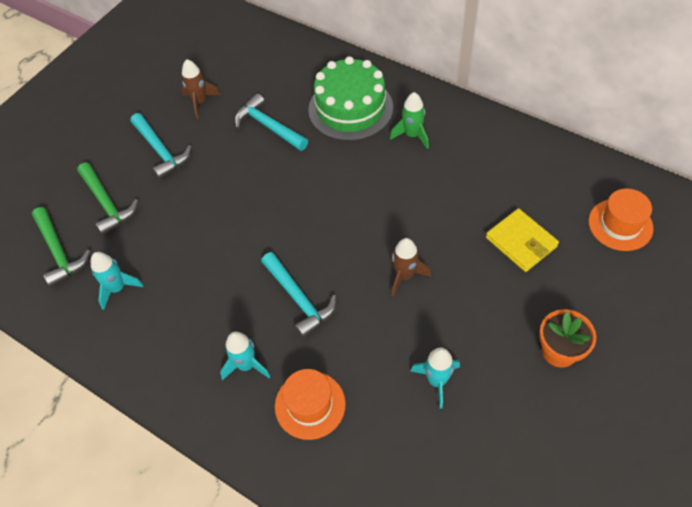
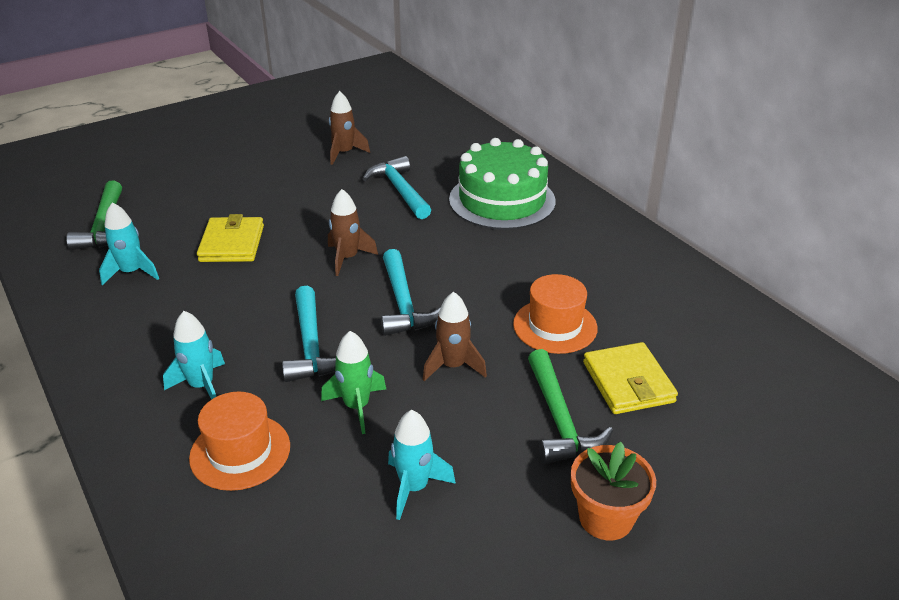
camera: 20 degrees right, 20 degrees down
green hammer [77,163,138,236] -> green hammer moved to [528,349,613,464]
turquoise hammer [130,113,191,180] -> turquoise hammer moved to [381,249,441,336]
green rocket [390,92,429,149] -> green rocket moved to [321,331,386,434]
orange hat [588,189,654,251] -> orange hat moved to [513,274,598,354]
none -> yellow wallet [197,214,264,262]
none -> brown rocket [328,189,378,276]

